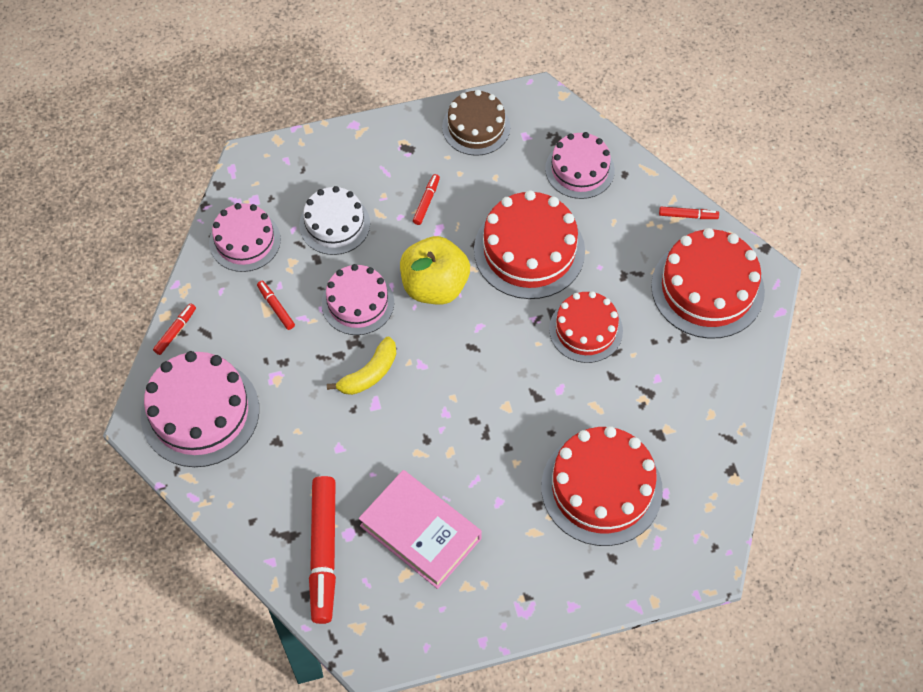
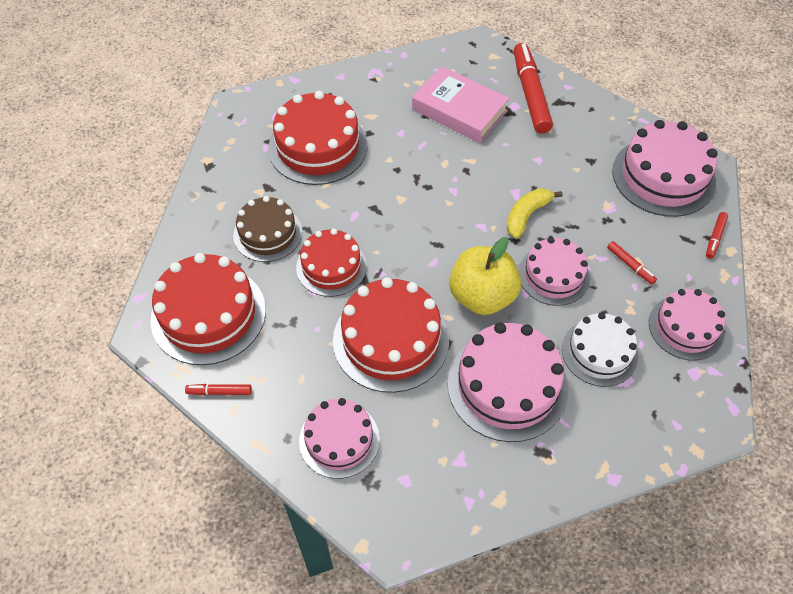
camera: 175 degrees right, 5 degrees down
red marker [413,174,440,225] -> pink cake [448,322,568,442]
brown cake [442,90,510,156] -> brown cake moved to [233,196,302,262]

